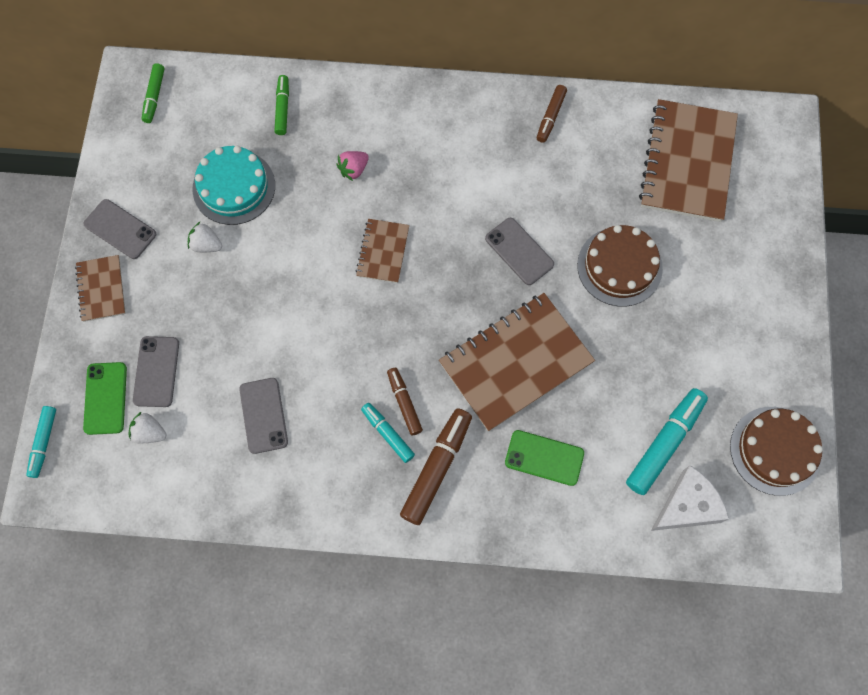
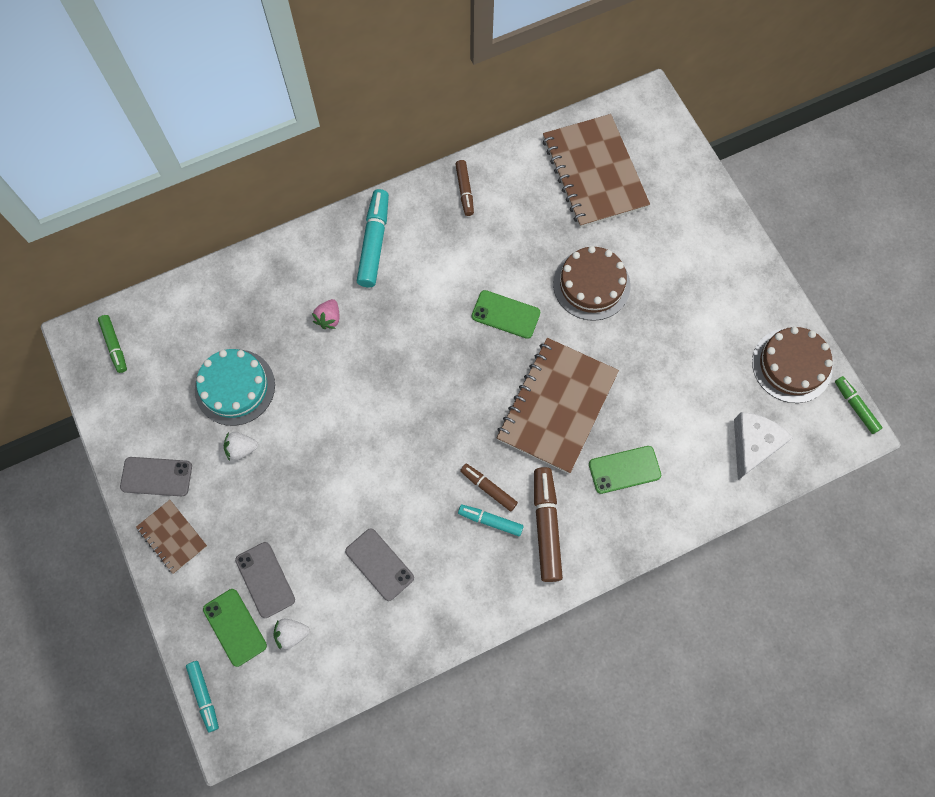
camera: 30 degrees left, 0 degrees up
green marker [274,75,289,135] -> green marker moved to [835,376,882,434]
brown notebook [356,219,409,283] -> none
grey phone [485,218,554,285] -> green phone [472,290,540,339]
turquoise marker [626,388,708,495] -> turquoise marker moved to [357,189,389,287]

